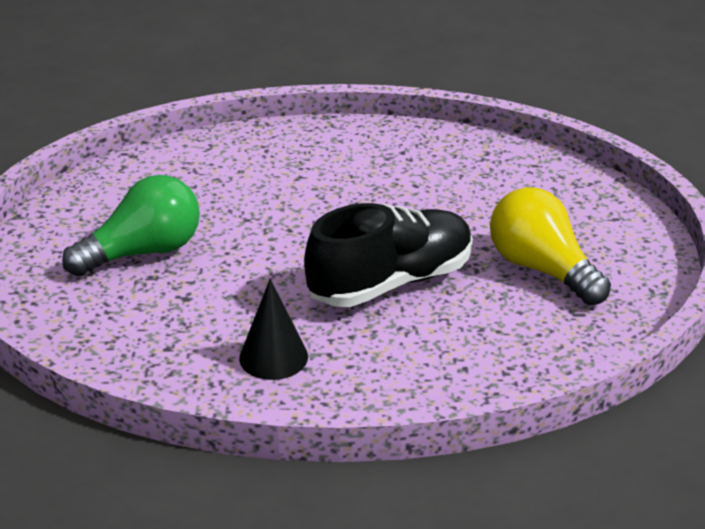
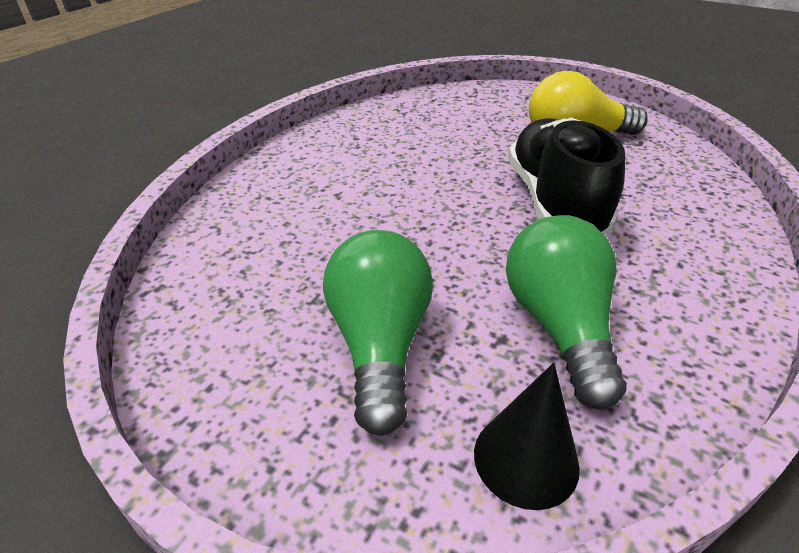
camera: 60 degrees left, 5 degrees up
black cone [239,279,308,380] -> black cone moved to [474,363,580,510]
none -> green light bulb [506,215,627,409]

